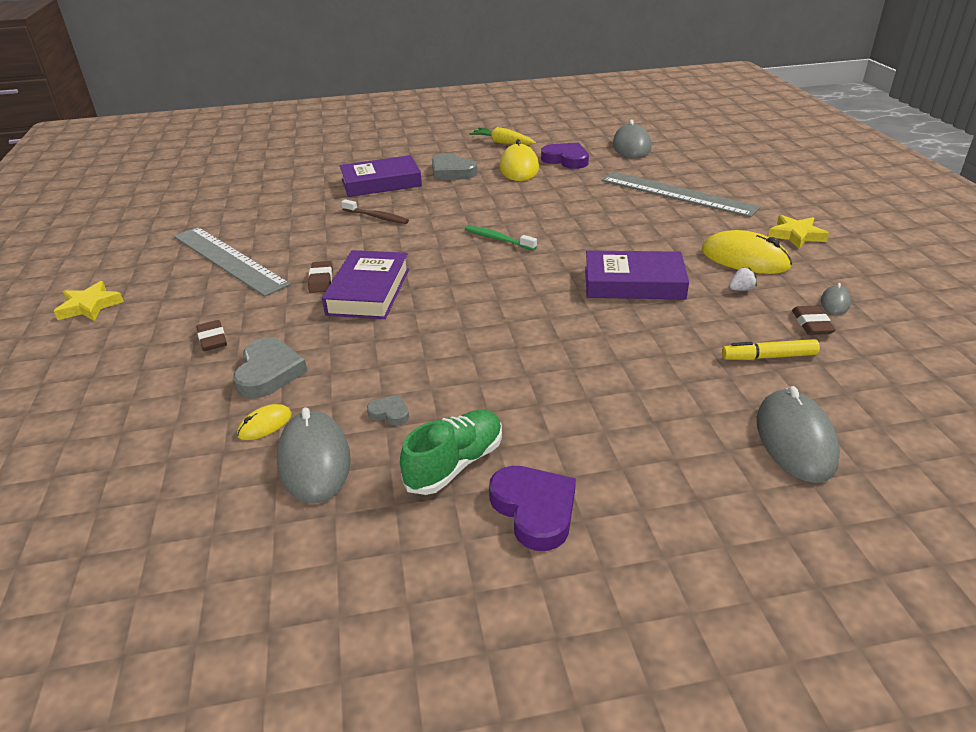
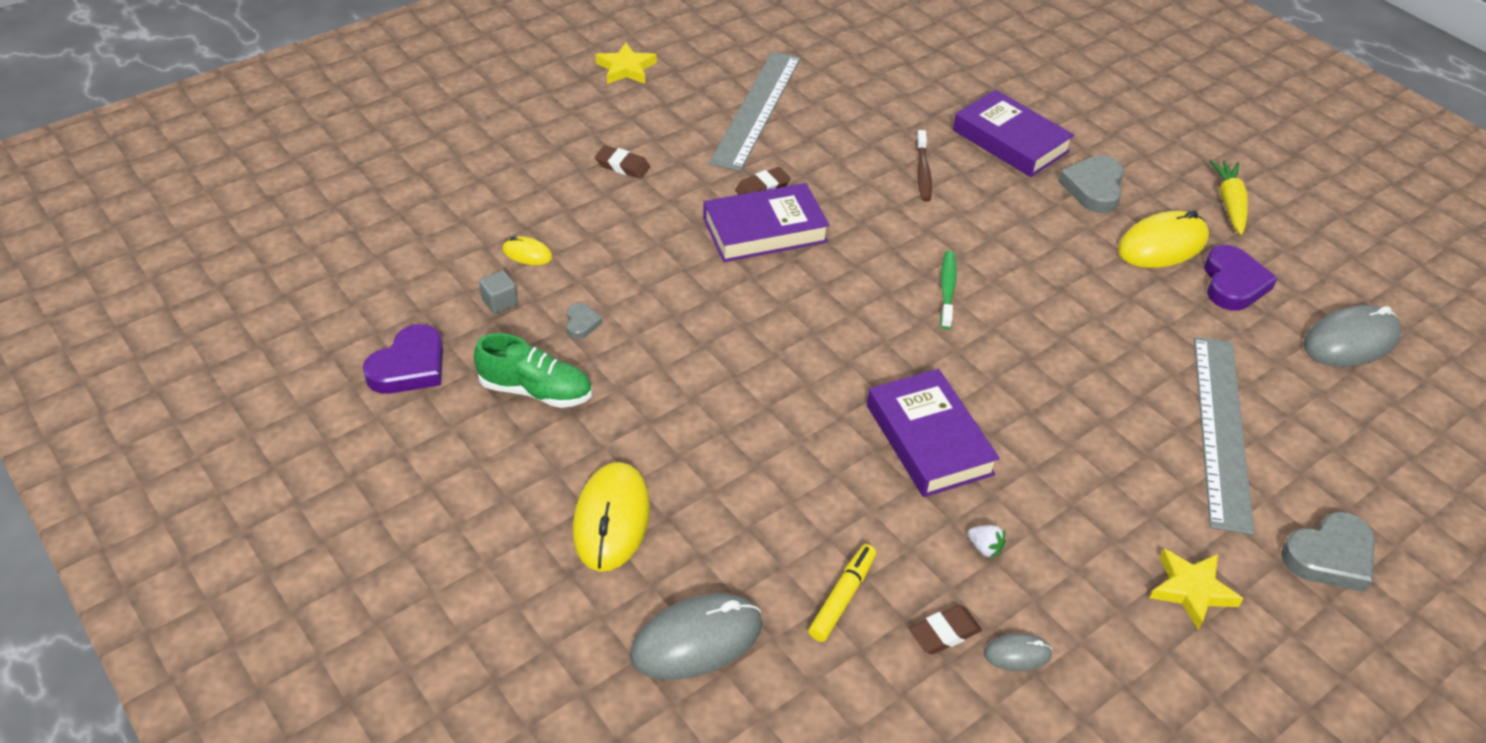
camera: 60 degrees right, 10 degrees up
brown eraser [196,320,227,351] -> brown eraser turned 75 degrees clockwise [595,145,650,179]
grey heart [233,337,308,399] -> grey heart moved to [1281,512,1375,592]
grey mouse [277,407,351,504] -> grey cube [479,270,518,314]
purple heart [489,466,576,551] -> purple heart moved to [363,324,443,394]
yellow mouse [702,230,792,274] -> yellow mouse moved to [573,462,650,572]
yellow marker [722,339,820,360] -> yellow marker turned 60 degrees clockwise [808,544,876,642]

